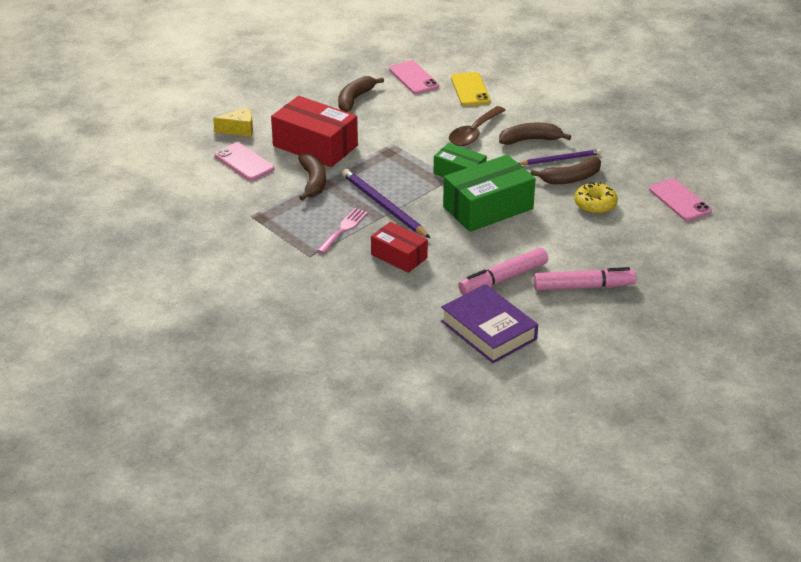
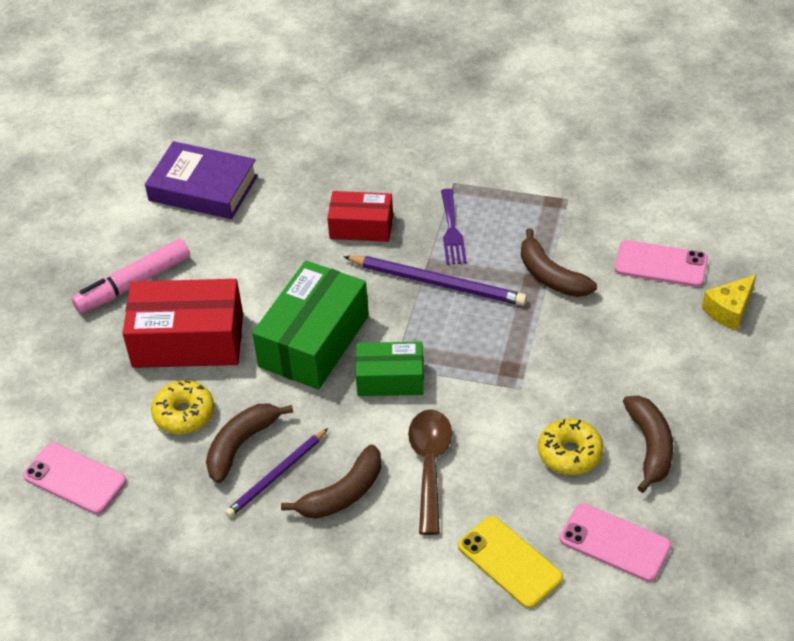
camera: 150 degrees right, 10 degrees up
red box [271,96,358,167] -> red box moved to [122,279,243,368]
pink fork [317,208,368,254] -> purple fork [441,189,467,265]
pink marker [458,248,548,295] -> none
none -> yellow donut [538,418,603,475]

